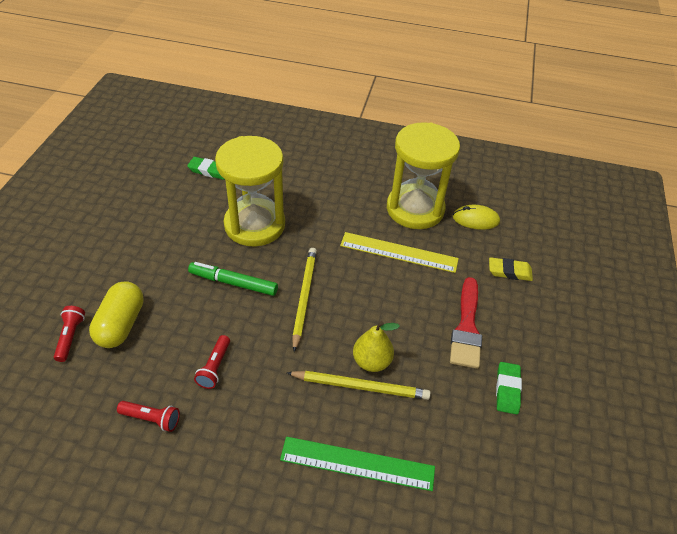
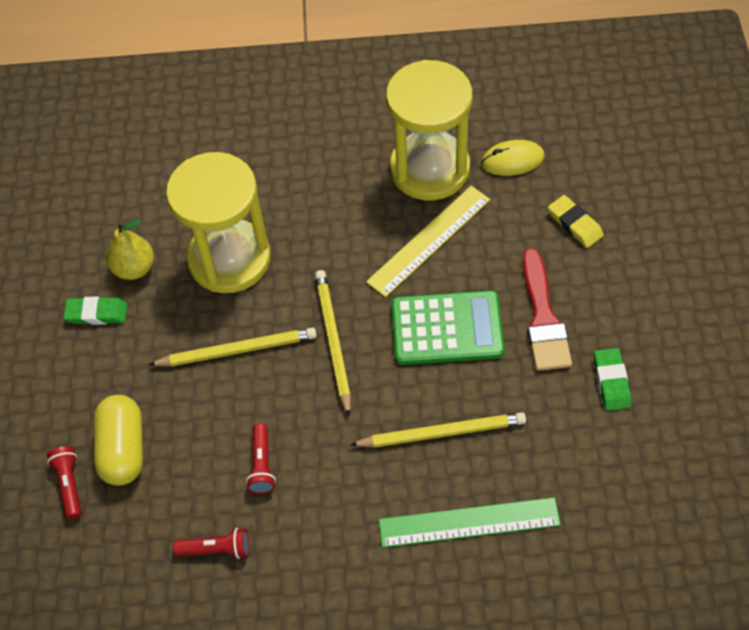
camera: 10 degrees left, 10 degrees up
green eraser [187,157,224,180] -> green eraser moved to [63,297,127,325]
green marker [188,262,278,296] -> yellow pencil [149,327,317,366]
yellow ruler [340,232,459,273] -> yellow ruler turned 45 degrees counterclockwise [366,186,491,297]
yellow pear [353,321,400,372] -> yellow pear moved to [106,219,154,280]
yellow eraser [489,257,533,281] -> yellow eraser turned 60 degrees clockwise [548,195,604,248]
none -> green calculator [392,291,504,365]

